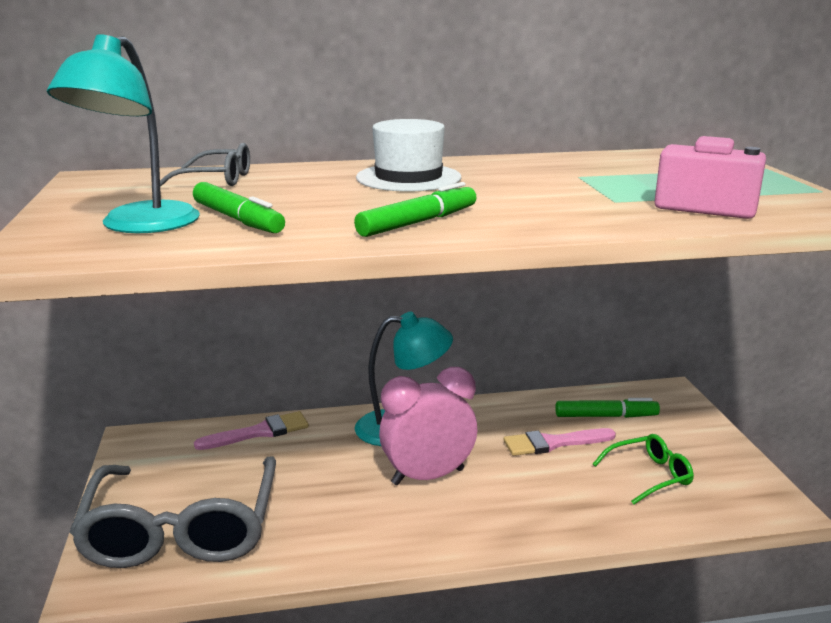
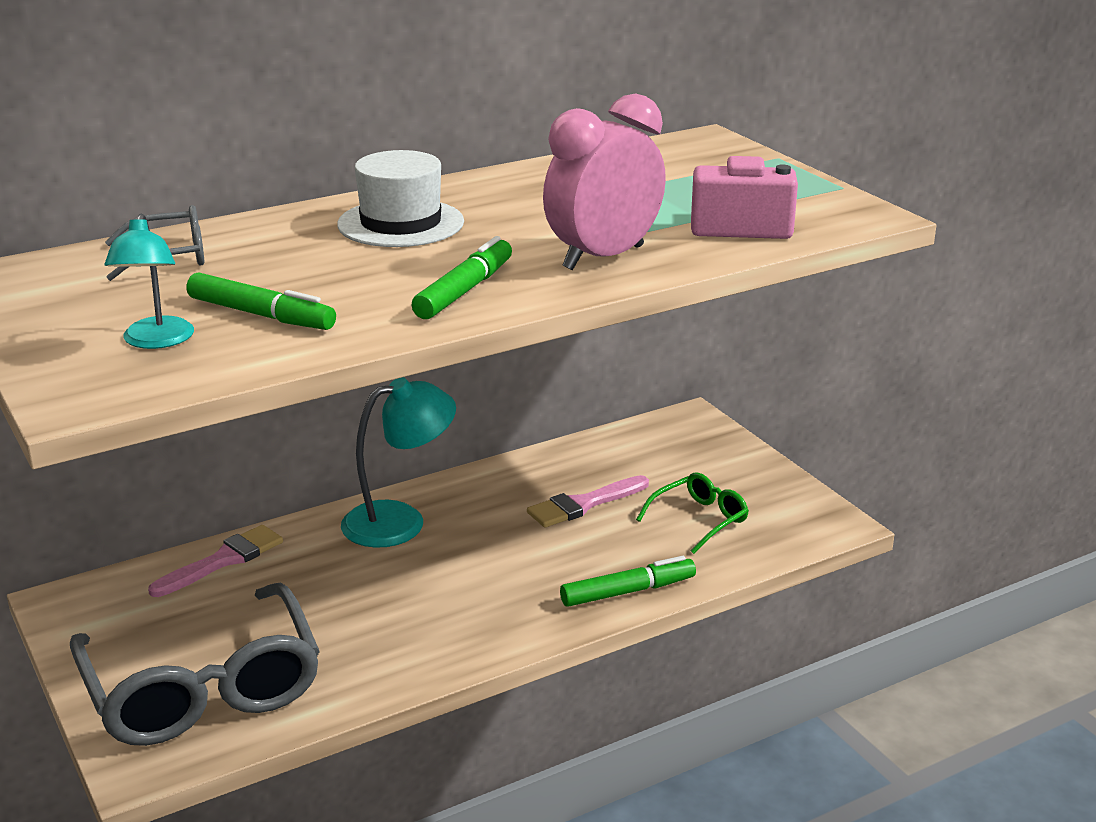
camera: 20 degrees left, 5 degrees up
turquoise lamp [47,34,200,233] -> turquoise lamp [105,214,194,349], size x0.63
pink clock [379,367,477,485] -> pink clock moved to [543,94,666,270]
green marker [555,398,660,418] -> green marker moved to [560,556,696,607]

